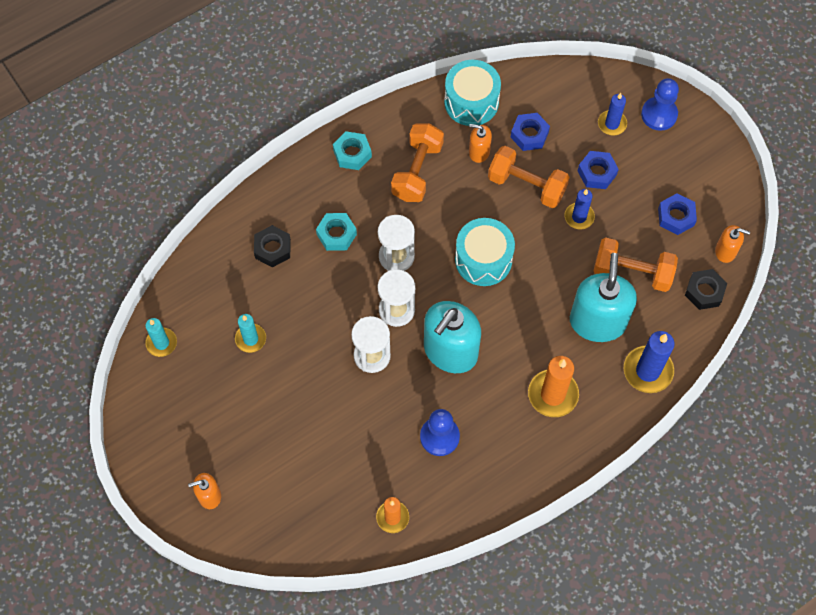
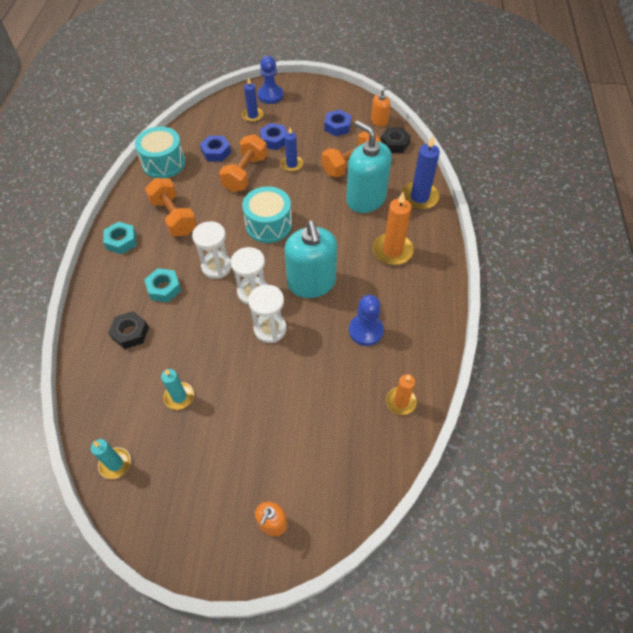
camera: 50 degrees left, 10 degrees down
orange soap dispenser [469,124,492,163] -> none
orange dumbbell [488,146,570,208] -> orange dumbbell turned 45 degrees counterclockwise [219,134,267,192]

